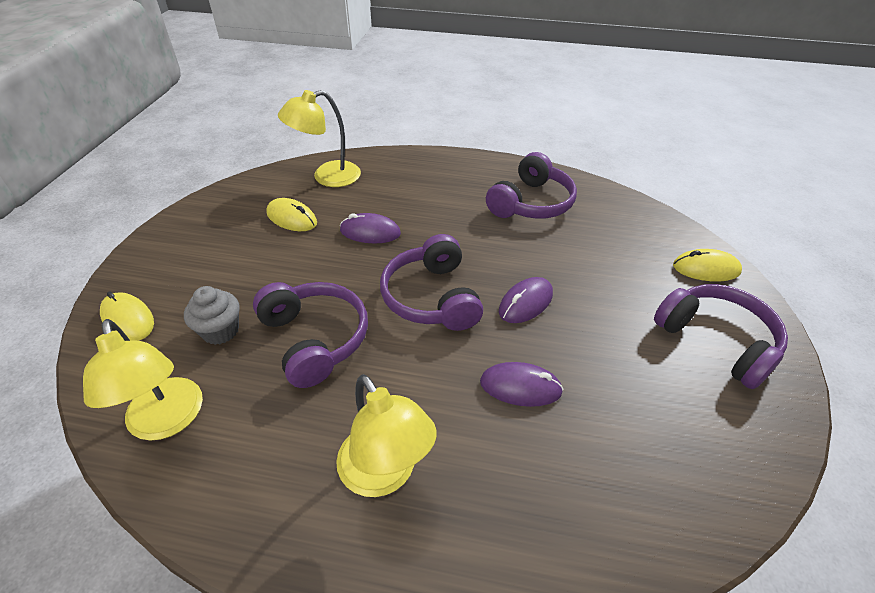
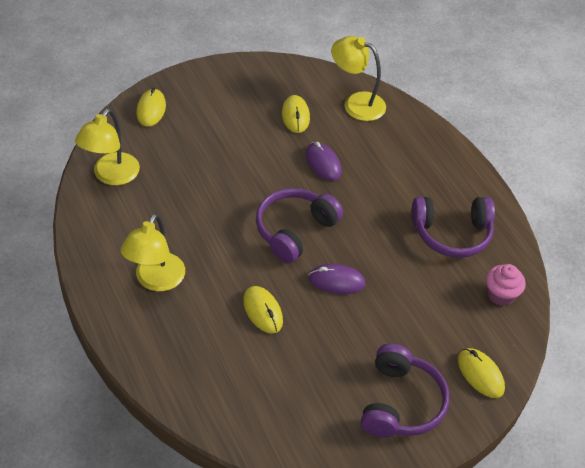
camera: 50 degrees right, 5 degrees up
grey cupcake [184,286,240,345] -> none
purple headphones [253,282,368,388] -> none
purple mouse [480,362,563,407] -> yellow mouse [243,286,283,334]
none -> pink cupcake [486,264,526,306]

